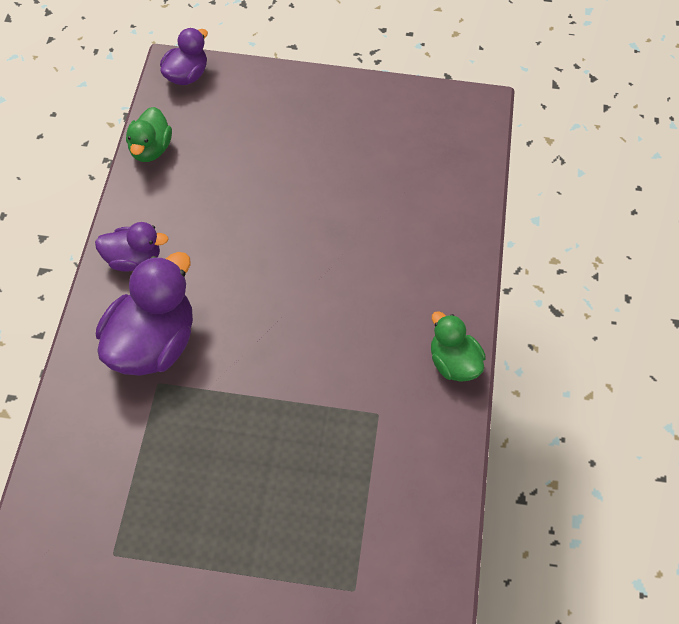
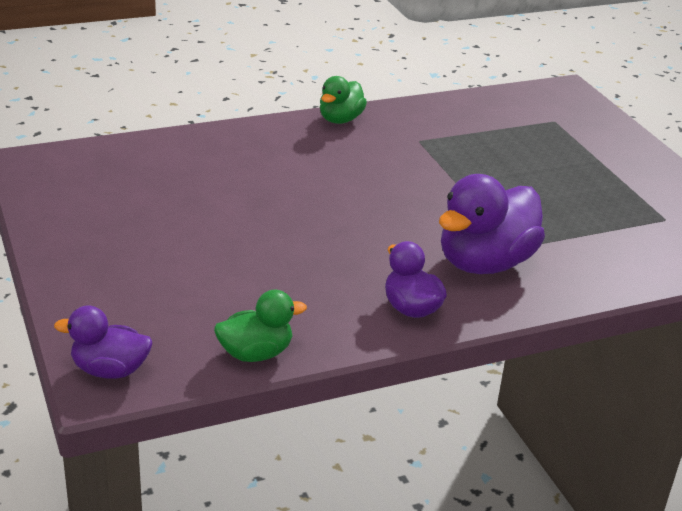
camera: 120 degrees left, 25 degrees down
purple duck [96,252,193,376] -> purple duck turned 45 degrees counterclockwise [439,174,545,274]

